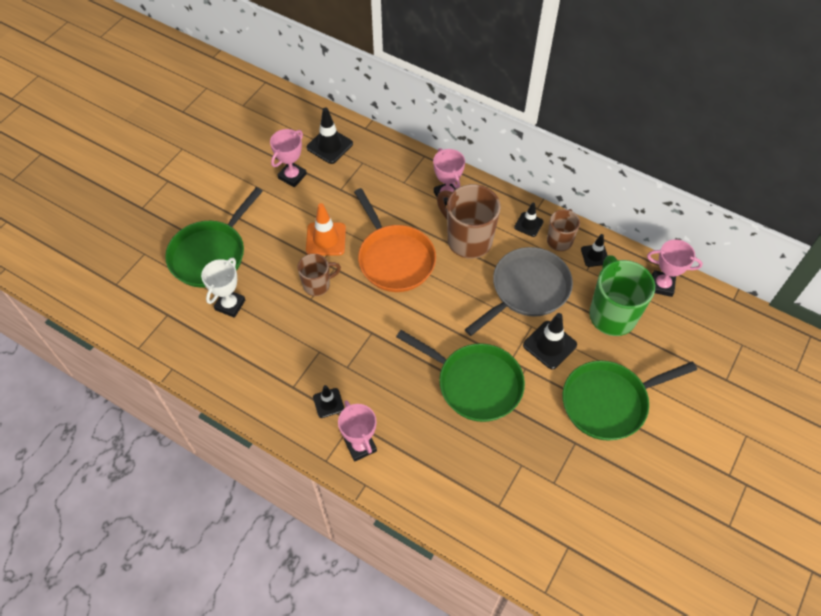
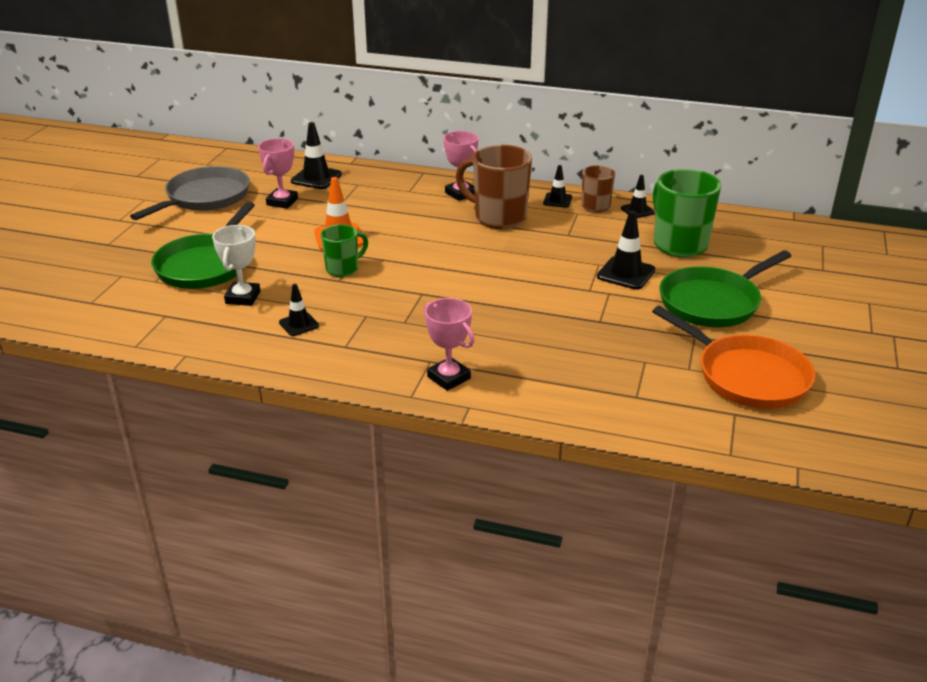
camera: 15 degrees left, 25 degrees down
brown mug [298,254,341,296] -> green mug [321,224,368,277]
black traffic cone [313,385,344,418] -> black traffic cone moved to [279,284,319,336]
orange pan [354,188,436,292] -> orange pan moved to [652,306,815,409]
green pan [396,330,525,422] -> none
grey pan [465,247,573,336] -> grey pan moved to [130,166,250,220]
pink trophy [647,239,703,297] -> none

